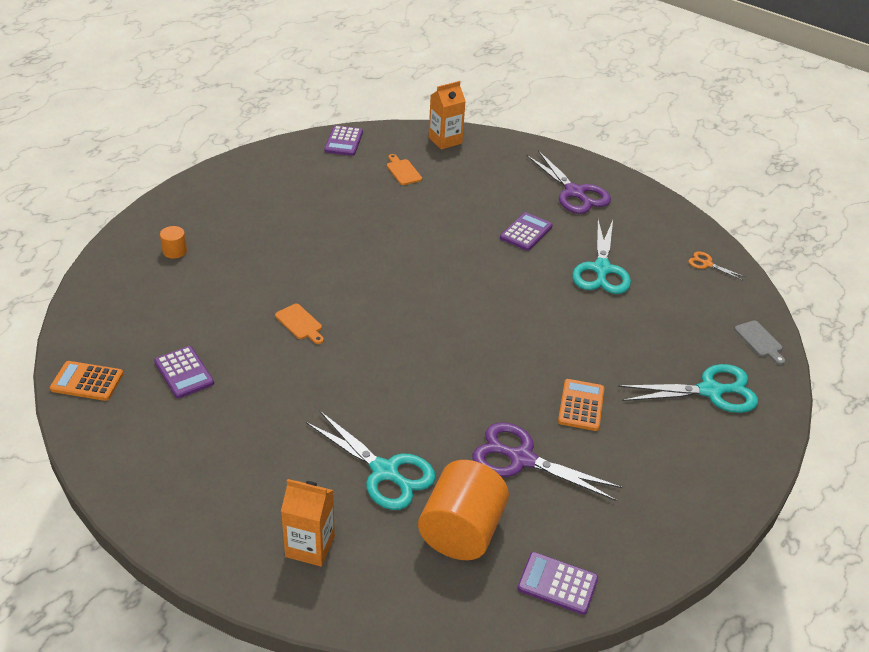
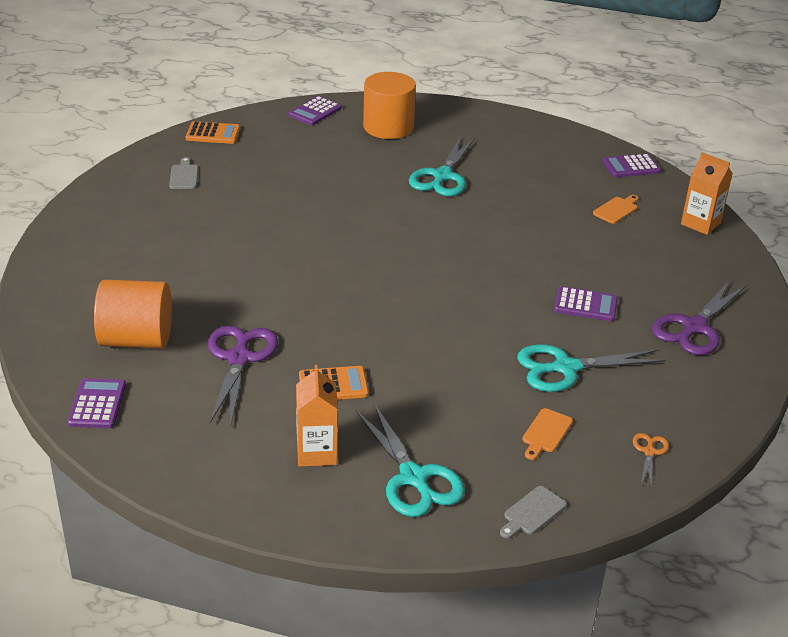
camera: 70 degrees right, 5 degrees down
orange calculator [50,361,123,401] -> orange calculator turned 105 degrees clockwise [186,121,240,144]
purple calculator [154,346,214,398] -> purple calculator moved to [288,96,342,125]
orange cylinder [160,226,187,259] -> orange cylinder [363,72,416,139], size x2.30
orange cutting board [275,304,324,344] -> orange cutting board moved to [522,408,573,460]
orange carton [281,479,335,567] -> orange carton moved to [296,365,338,467]
turquoise scissors [306,411,436,510] -> turquoise scissors moved to [409,136,475,196]
none -> grey cutting board [169,157,198,189]

